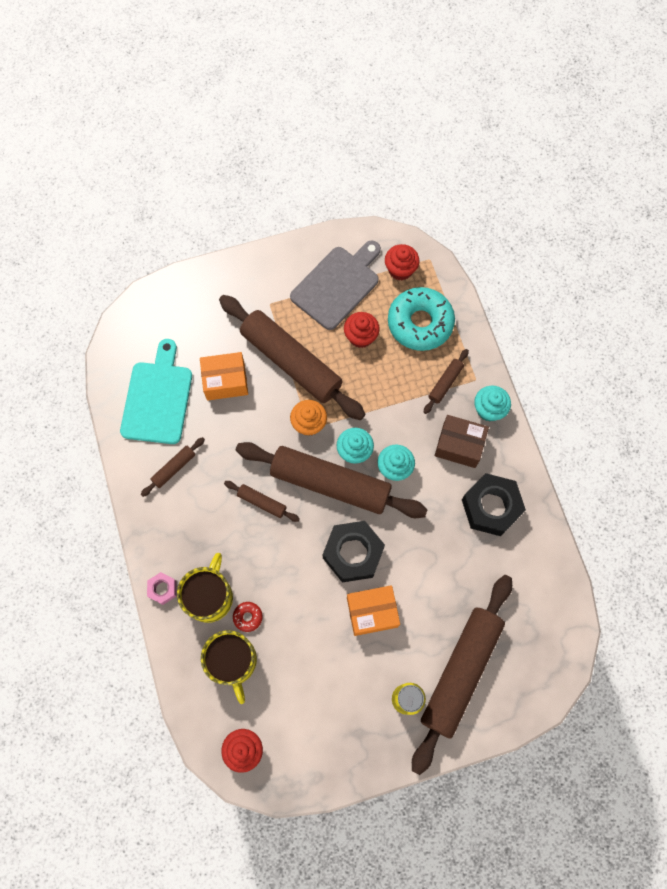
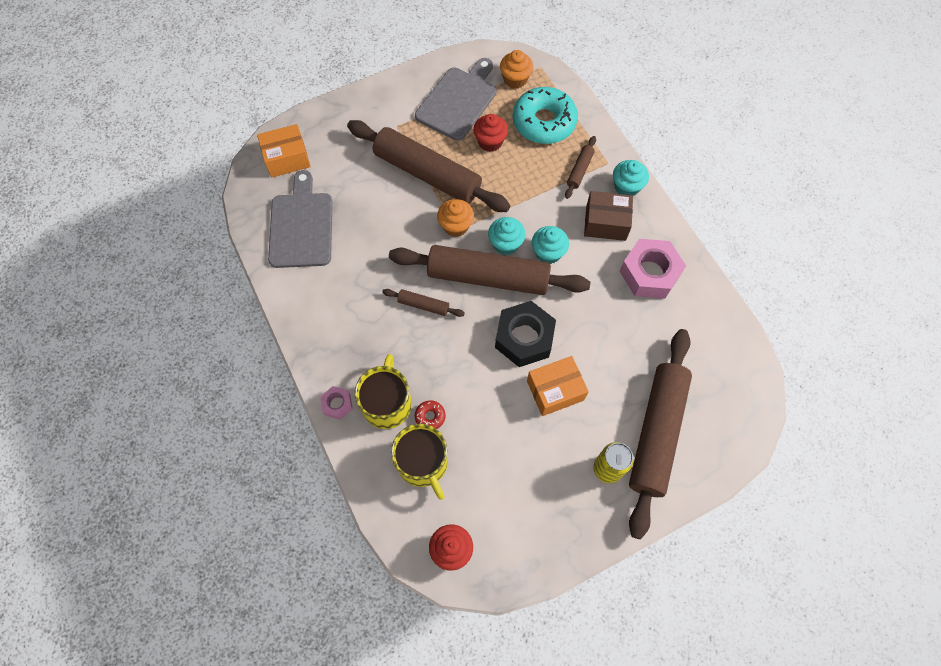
camera: 10 degrees left, 5 degrees down
turquoise cutting board [120,339,192,444] -> grey cutting board [268,170,333,268]
brown rolling pin [141,437,205,497] -> none
orange box [200,352,248,401] -> orange box moved to [257,124,311,178]
red cupcake [385,244,420,280] -> orange cupcake [500,50,533,89]
black nut [462,473,526,536] -> pink nut [620,239,686,299]

